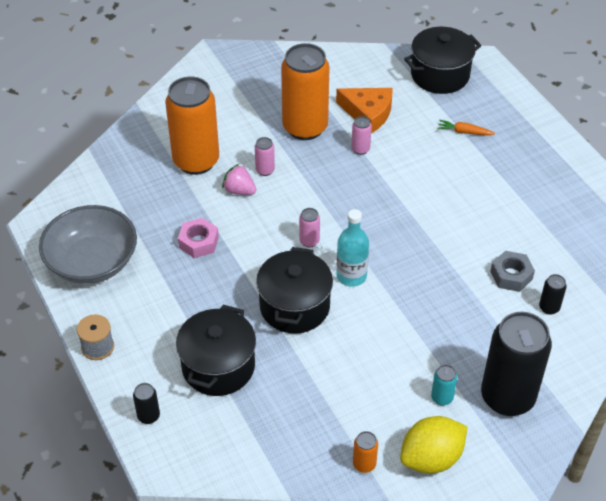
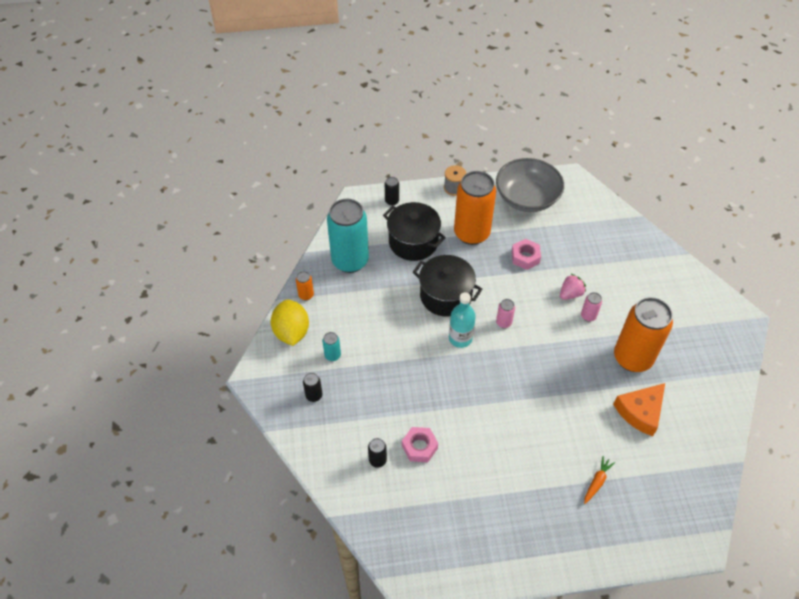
camera: 110 degrees right, 5 degrees up
orange can [165,77,219,175] -> orange can moved to [454,171,496,245]
pink can [351,116,372,155] -> none
black pot [404,27,481,94] -> none
black can [481,312,552,416] -> black can [303,373,322,402], size x0.41
grey nut [490,251,535,292] -> pink nut [402,427,438,462]
none -> turquoise can [327,199,369,273]

